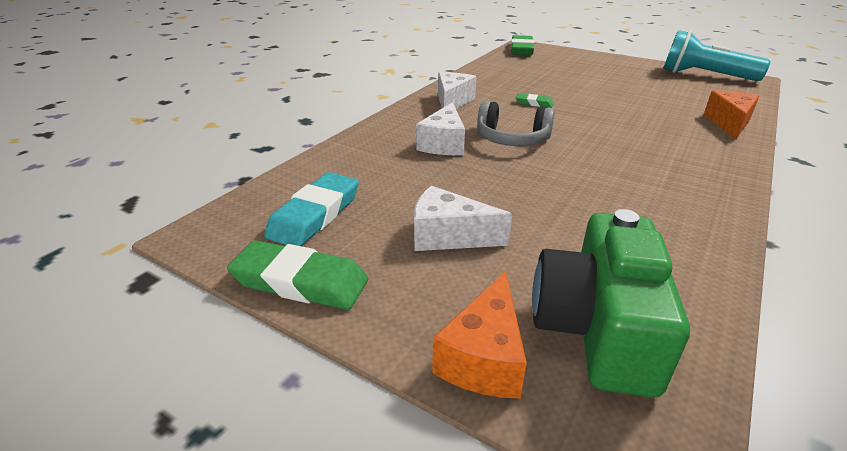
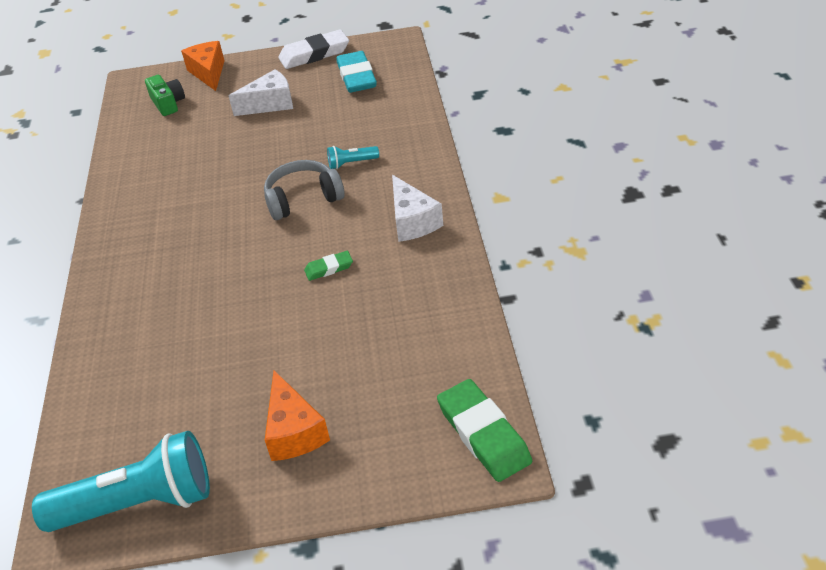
camera: 145 degrees right, 10 degrees up
green eraser [227,240,368,310] -> white eraser [279,29,349,69]
white cheese [416,102,465,155] -> turquoise flashlight [327,146,379,169]
green camera [532,209,690,398] -> green camera [145,75,185,116], size x0.52
orange cheese [704,90,759,140] -> orange cheese moved to [265,370,330,461]

